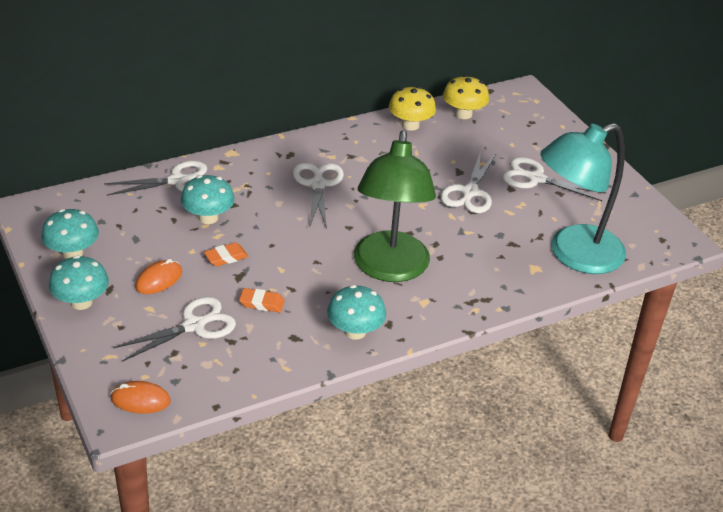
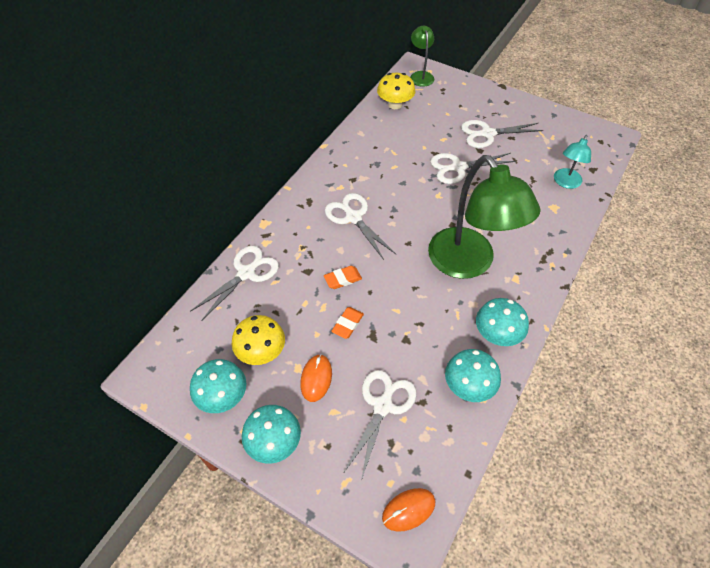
camera: 30 degrees left, 15 degrees up
turquoise mushroom [181,175,235,224] -> turquoise mushroom moved to [445,349,501,402]
orange eraser [239,288,285,312] -> orange eraser moved to [324,266,362,289]
yellow mushroom [389,86,436,131] -> yellow mushroom moved to [232,315,285,365]
white scissors [440,151,496,213] -> white scissors turned 90 degrees clockwise [430,153,516,184]
turquoise lamp [540,123,626,274] -> turquoise lamp [554,135,591,189], size x0.48
none -> green lamp [410,26,434,87]

